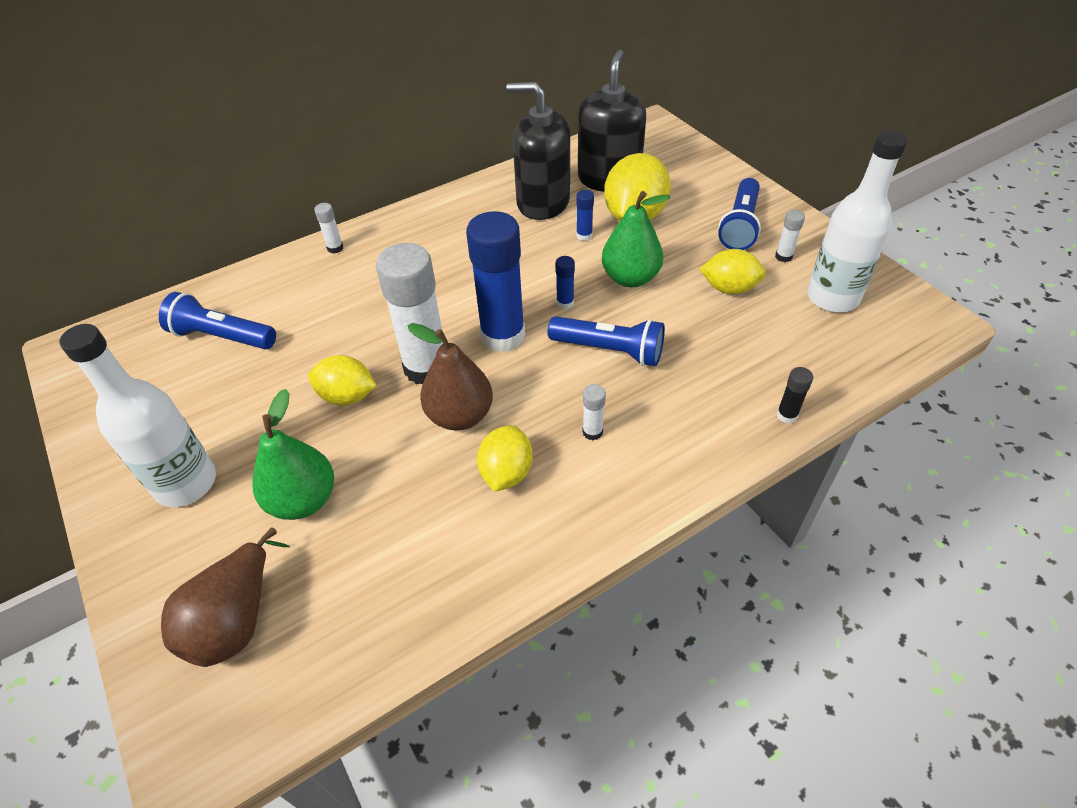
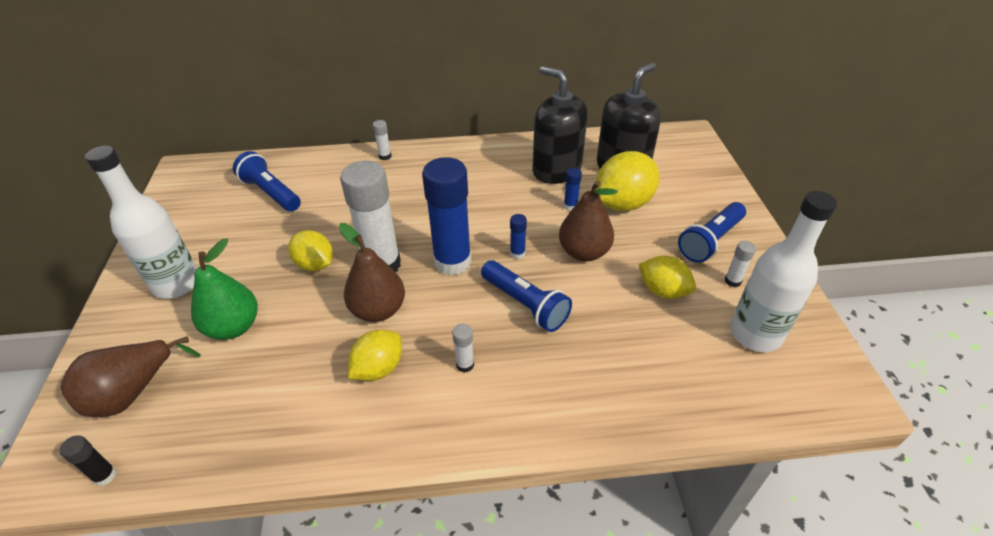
camera: 25 degrees right, 5 degrees down
green pear [602,191,671,287] -> brown pear [559,181,618,261]
black glue stick [777,367,813,424] -> black glue stick moved to [60,435,116,486]

